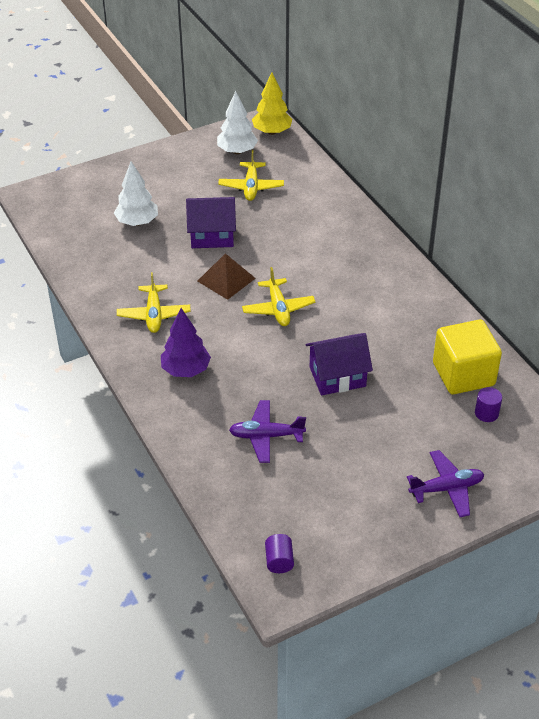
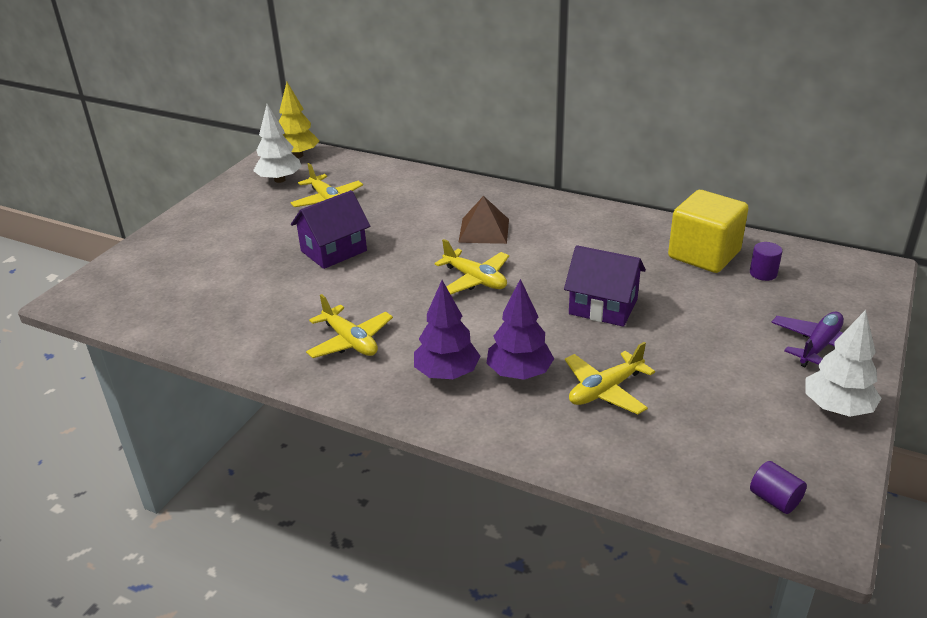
camera: 35 degrees left, 10 degrees down
white tree [114,161,158,226] -> white tree moved to [805,310,882,417]
brown pyramid [197,253,256,300] -> brown pyramid moved to [458,196,509,244]
purple plane [229,400,306,463] -> yellow plane [565,342,655,414]
purple house [305,333,373,395] -> purple house turned 75 degrees clockwise [564,245,646,327]
none -> purple tree [487,279,554,380]

